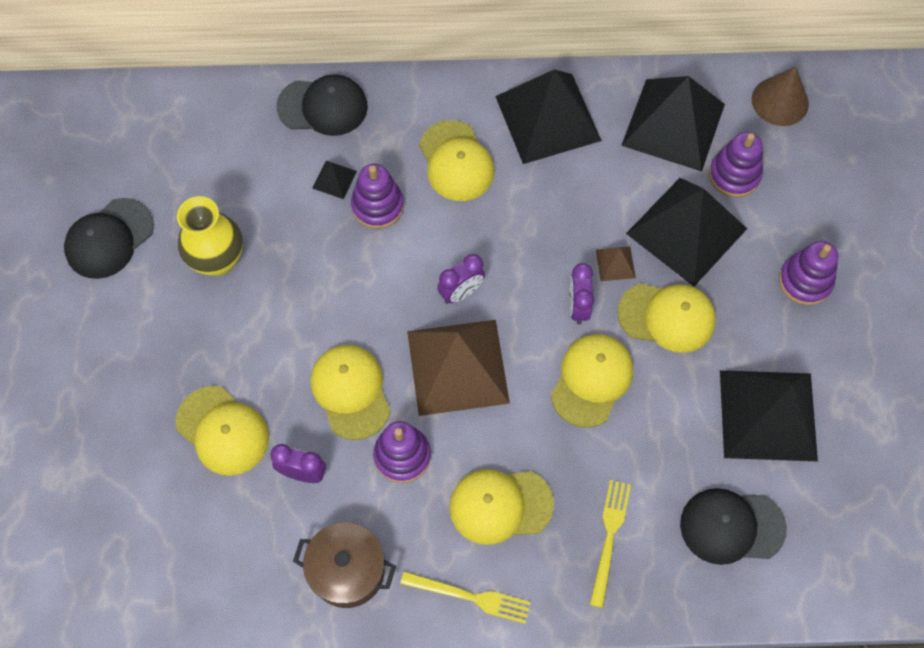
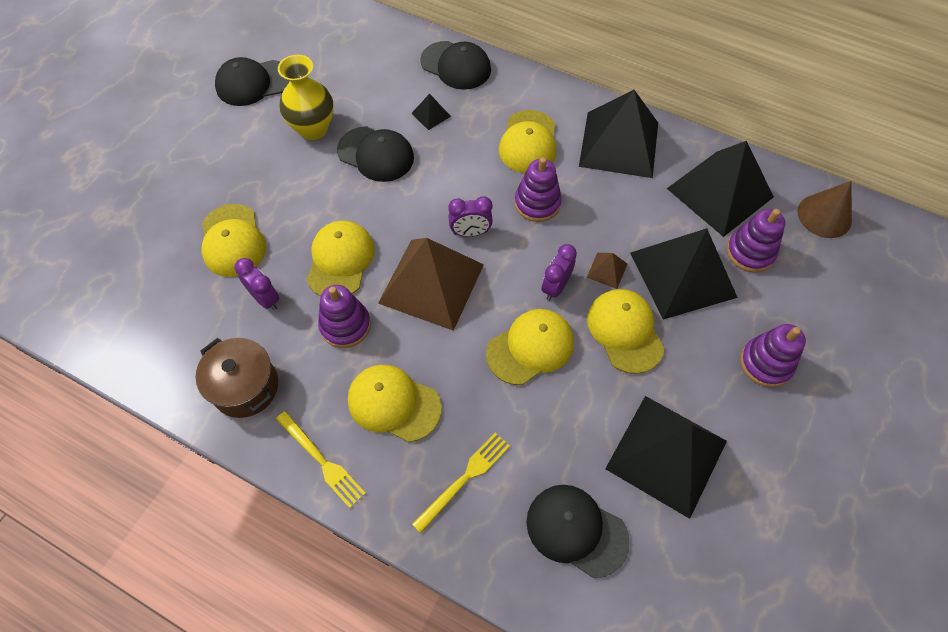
camera: 30 degrees right, 5 degrees down
purple stacking toy [351,164,404,229] -> purple stacking toy moved to [514,157,562,222]
yellow cap [618,283,716,353] -> yellow cap turned 150 degrees counterclockwise [587,289,664,374]
none -> black cap [337,126,414,182]

